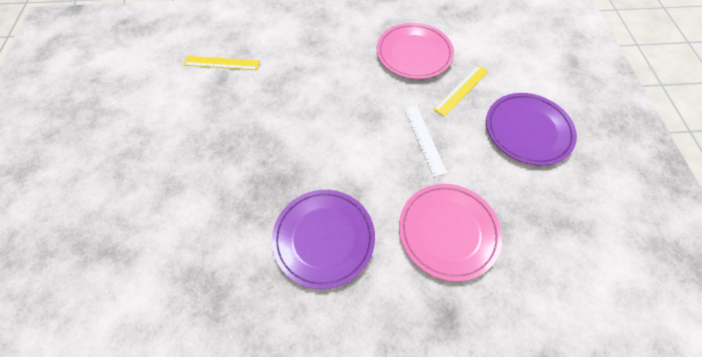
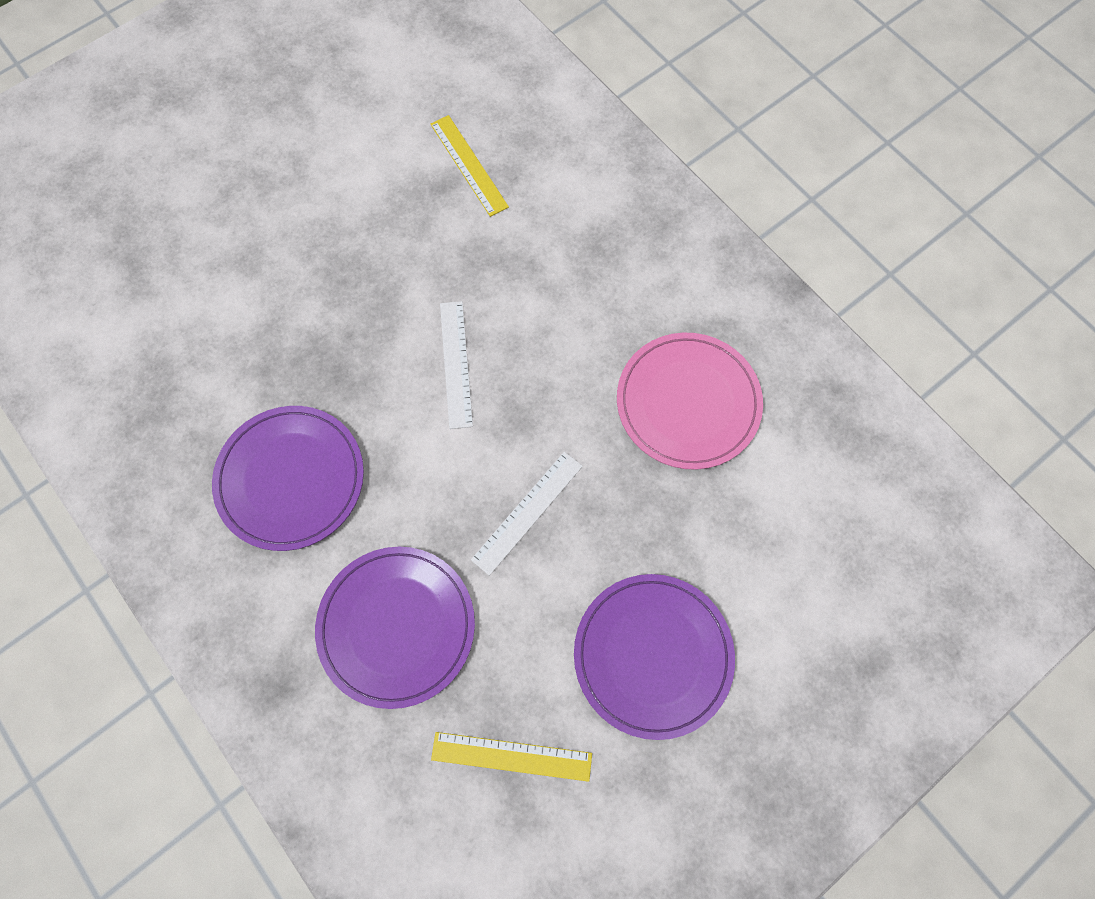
camera: 55 degrees right, 10 degrees up
pink plate [399,184,502,281] -> purple plate [315,547,475,709]
yellow ruler [433,65,489,117] -> yellow ruler moved to [431,732,592,782]
none -> white ruler [440,301,473,429]

